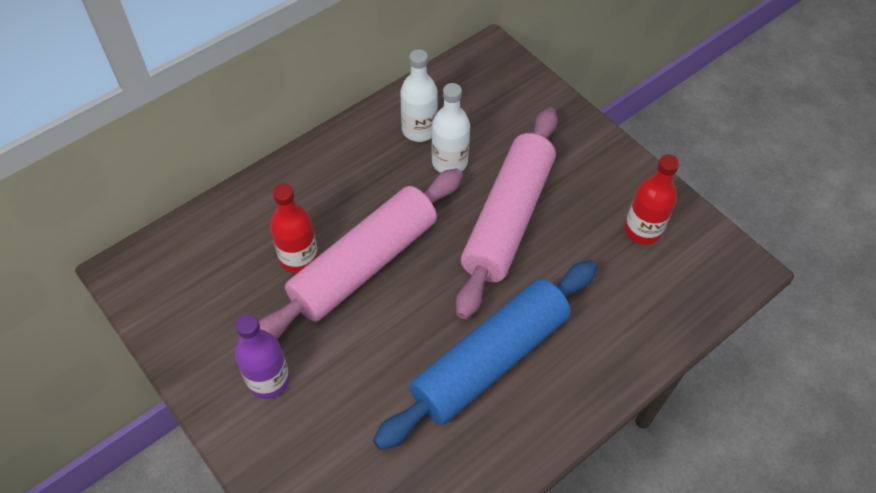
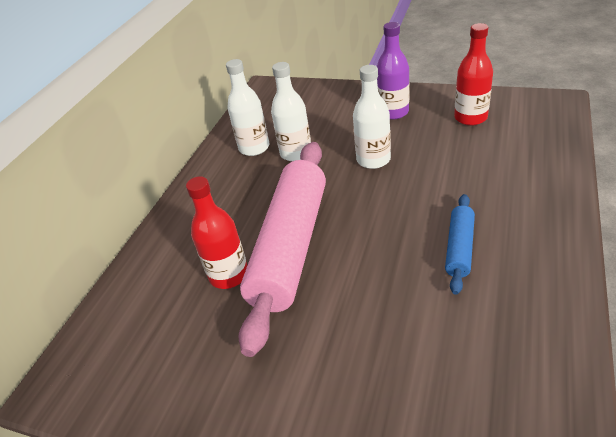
camera: 25 degrees left, 15 degrees down
purple bottle [235,314,290,399] -> purple bottle moved to [377,22,409,120]
blue rolling pin [373,260,597,450] -> blue rolling pin [445,194,475,295], size x0.45
pink rolling pin [456,108,558,319] -> white bottle [353,65,391,169]

